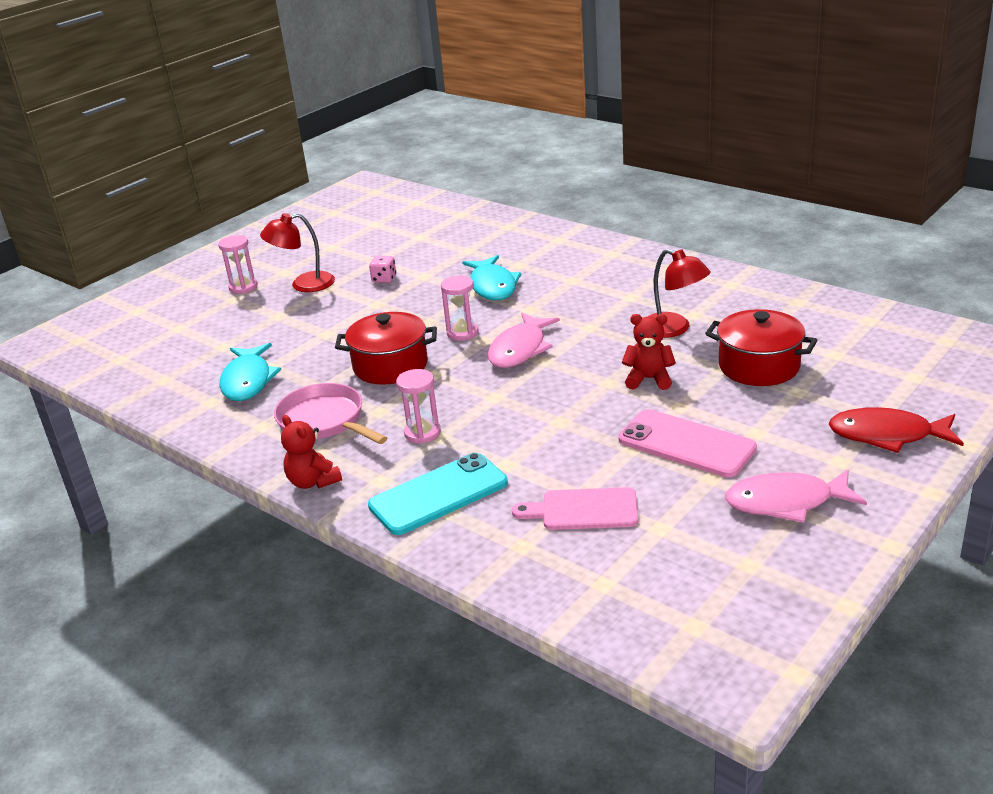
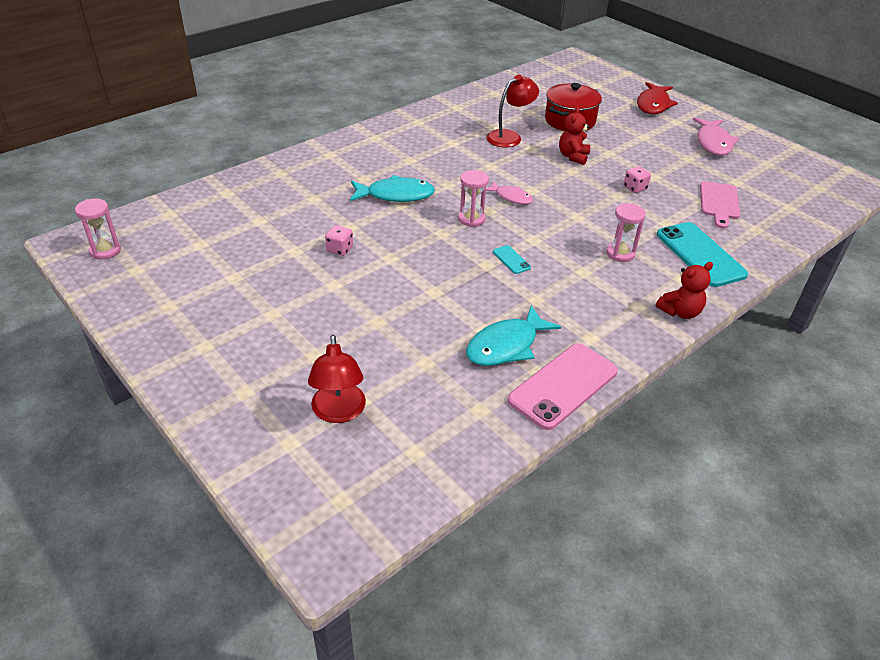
camera: 85 degrees left, 10 degrees up
pink hourglass [218,235,258,294] -> pink hourglass moved to [75,199,121,260]
turquoise fish [219,343,281,401] -> turquoise fish turned 135 degrees clockwise [466,305,561,366]
red lamp [260,213,335,292] -> red lamp moved to [308,335,366,423]
pink pan [274,383,387,444] -> none
red pot [335,312,437,384] -> turquoise phone [493,245,531,274]
pink fish [488,313,560,368] -> pink fish [486,181,533,204], size x0.61
pink phone [618,409,757,477] -> pink phone moved to [507,343,618,430]
none -> pink dice [624,166,651,193]

